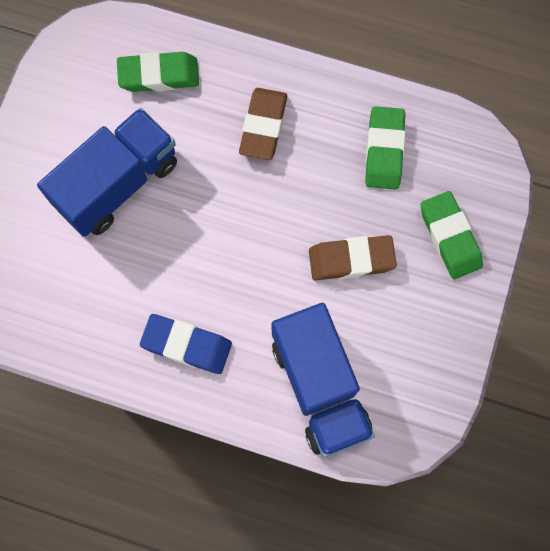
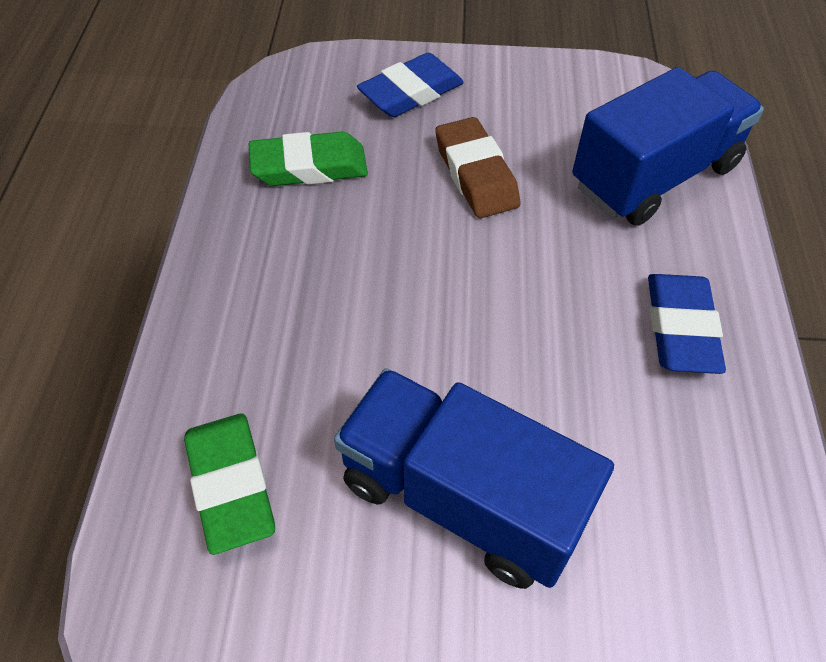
camera: 105 degrees left, 20 degrees down
brown eraser [239,88,287,160] -> none
green eraser [421,191,483,279] -> blue eraser [357,53,464,117]

